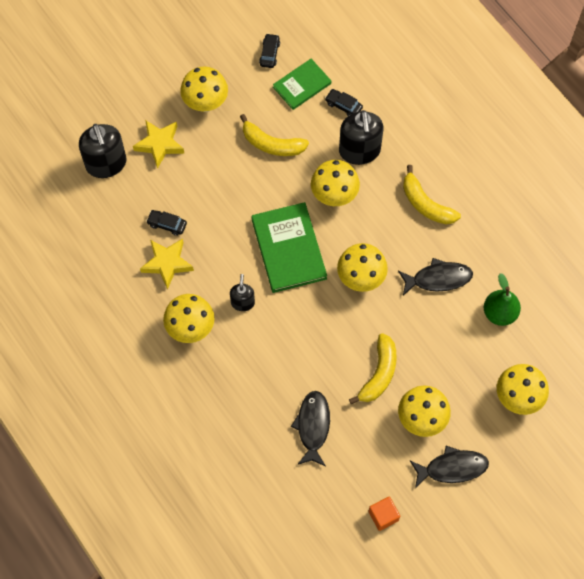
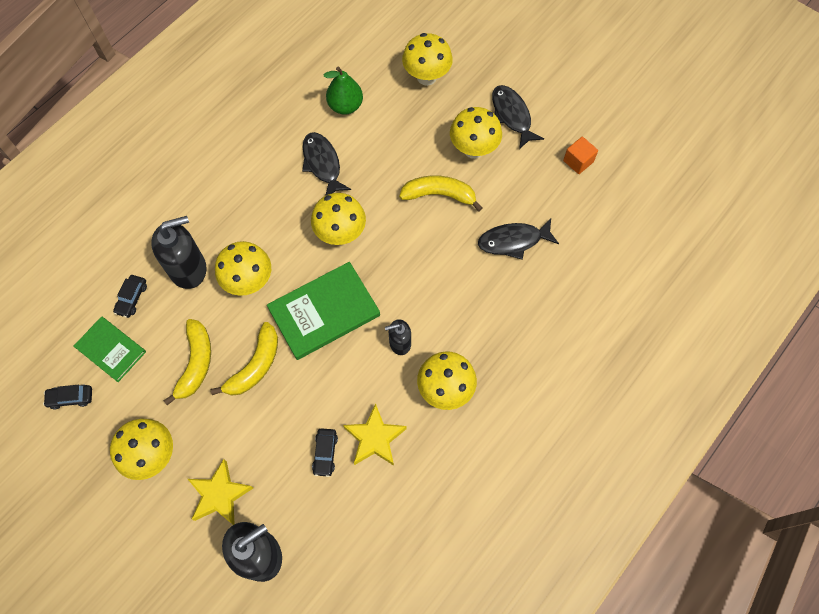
camera: 105 degrees left, 0 degrees up
yellow banana [403,165,461,224] -> yellow banana moved to [211,322,278,396]

